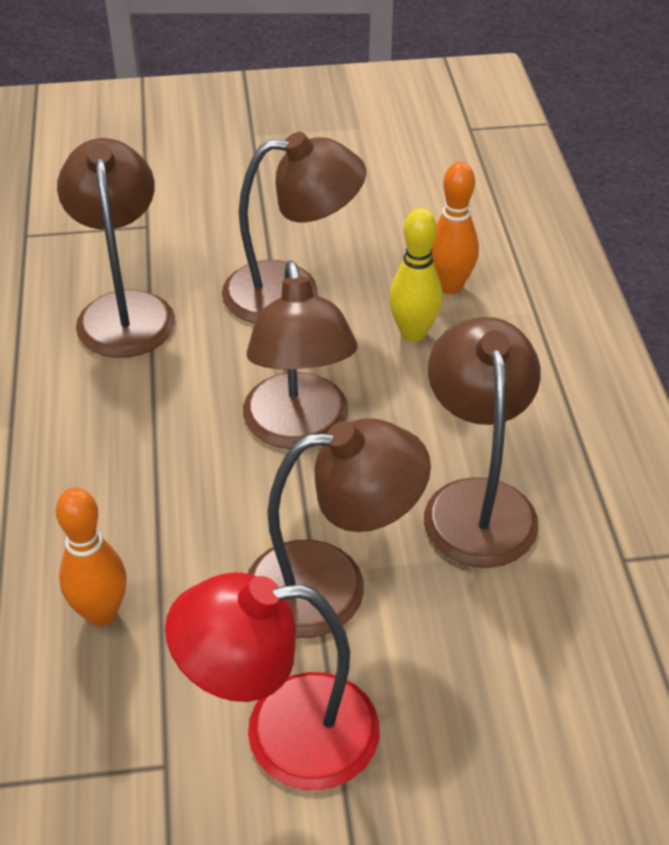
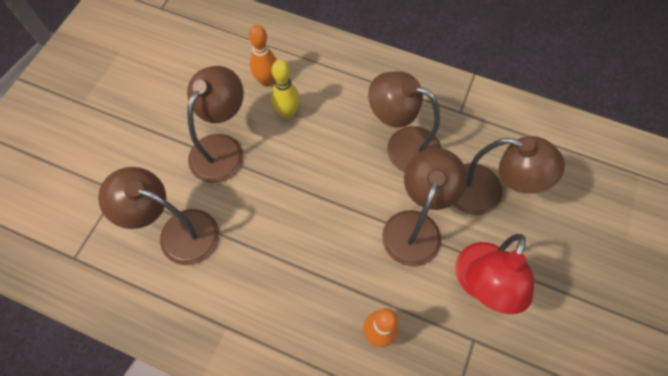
camera: 60 degrees left, 20 degrees up
brown lamp [243,260,358,449] -> brown lamp moved to [453,136,565,215]

